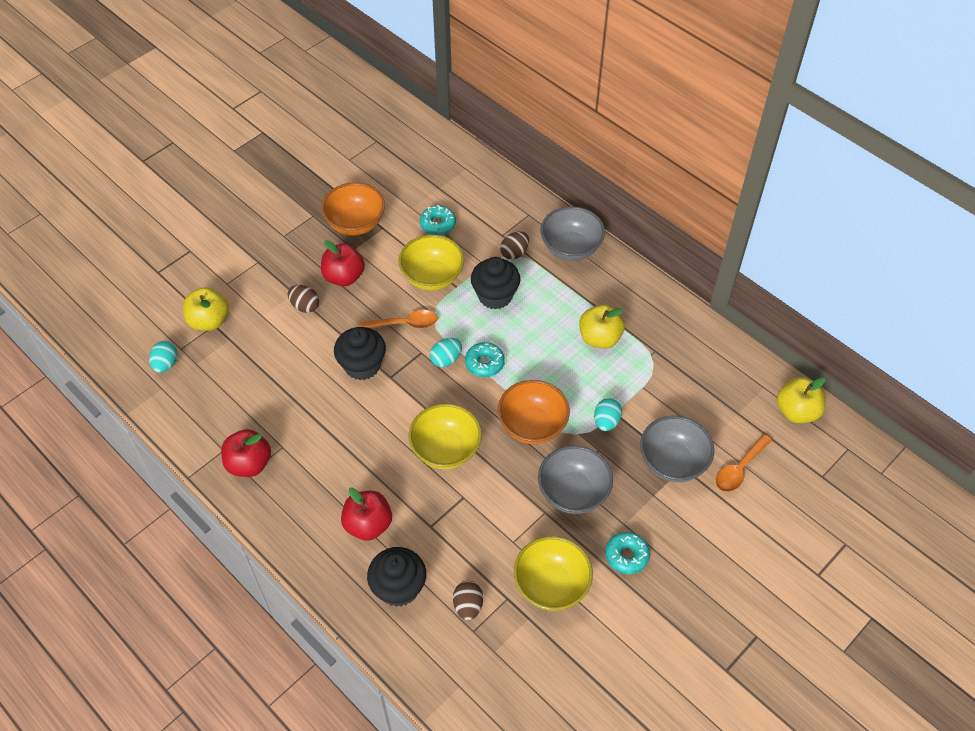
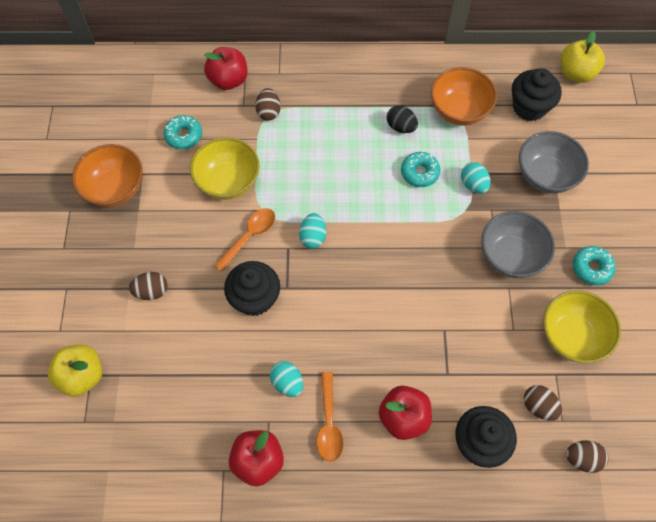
camera: 45 degrees left, 10 degrees up
turquoise egg [149,341,178,373] -> turquoise egg moved to [270,361,303,397]
red apple [321,240,365,286] -> red apple moved to [204,47,247,90]
yellow bowl [409,403,482,469] -> none
turquoise donut [465,342,505,377] -> turquoise donut moved to [401,152,440,187]
black cupcake [471,257,520,309] -> black cupcake moved to [512,68,562,121]
orange bowl [498,380,570,444] -> orange bowl moved to [431,67,497,126]
grey bowl [540,206,605,261] -> none
yellow apple [580,305,625,349] -> black egg [387,105,418,133]
orange spoon [715,434,772,492] -> orange spoon moved to [317,372,344,462]
none -> brown egg [566,440,608,473]

